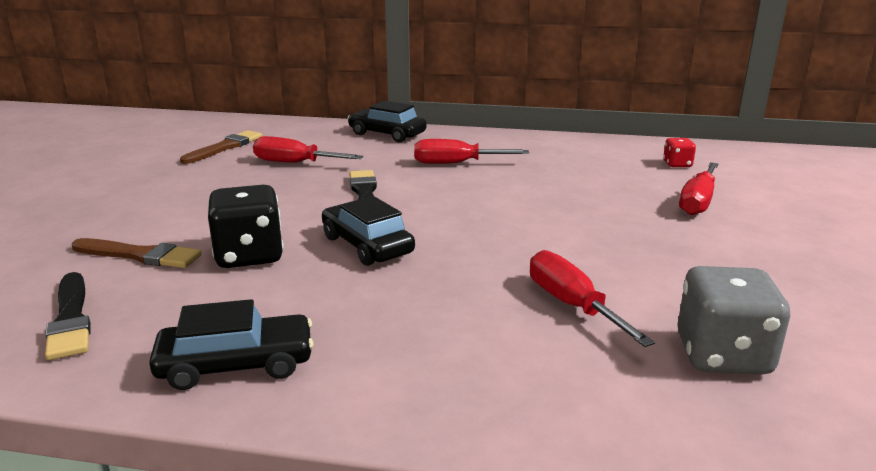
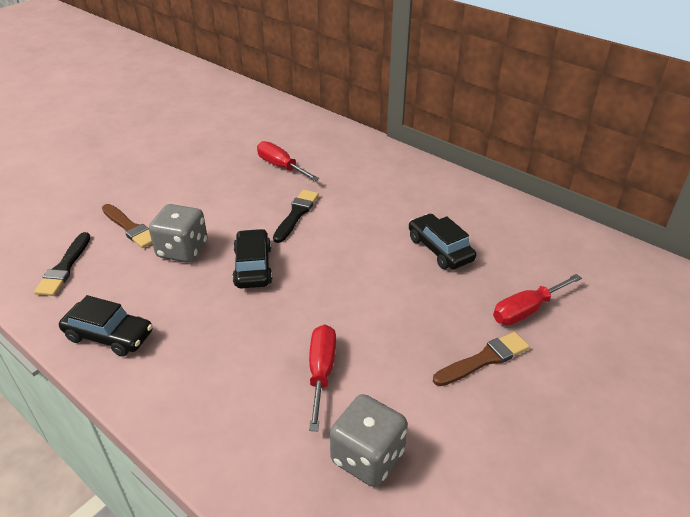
camera: 30 degrees right, 15 degrees up
brown brush [180,130,262,164] -> brown brush moved to [433,332,530,386]
black dice [208,185,283,268] -> grey dice [149,204,208,263]
black car [348,101,427,142] -> black car moved to [409,214,476,269]
red screwdriver [414,139,529,164] -> none
red dice [663,138,696,167] -> none

